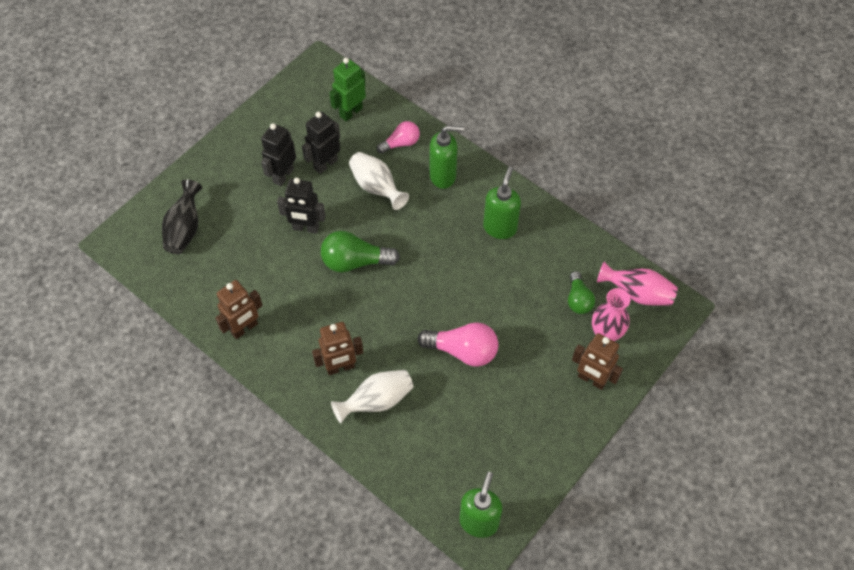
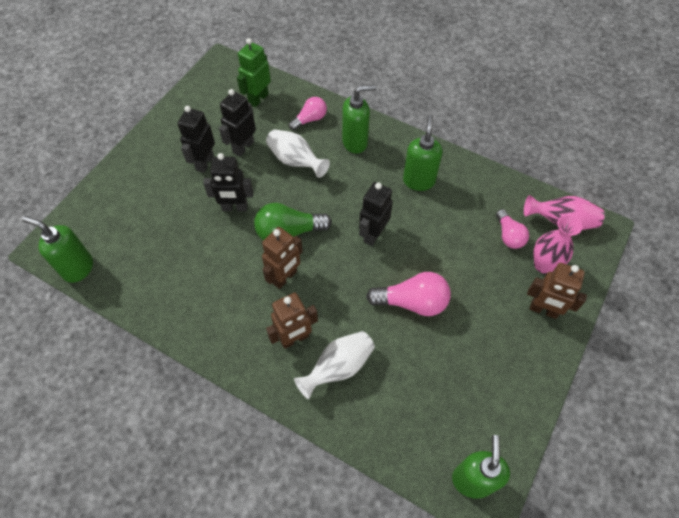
camera: 10 degrees left, 0 degrees up
black vase [162,179,202,254] -> none
brown robot [215,280,263,339] -> brown robot moved to [262,227,303,289]
green light bulb [568,271,595,314] -> pink light bulb [496,209,529,249]
none -> green soap dispenser [22,216,93,283]
none -> black robot [359,182,393,246]

